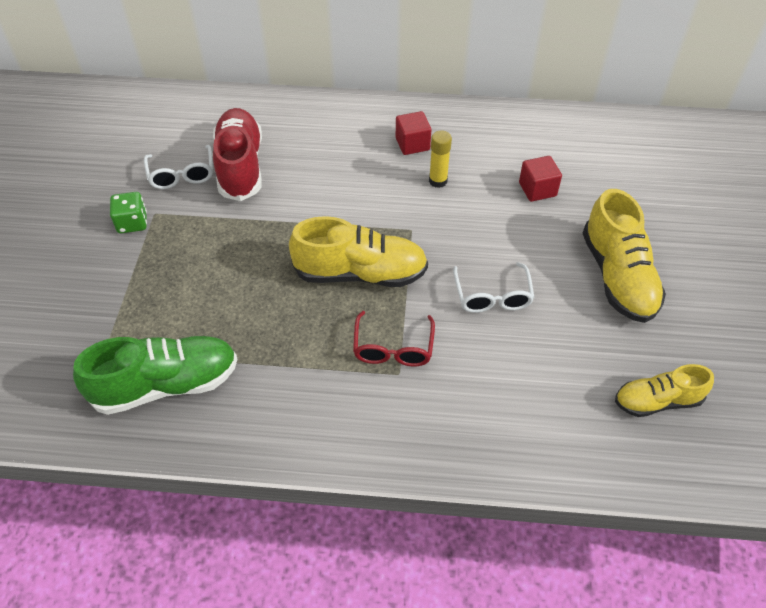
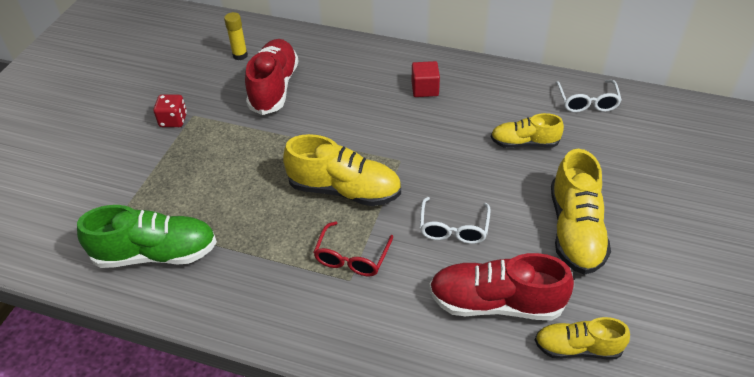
camera: 15 degrees right, 5 degrees down
green dice [110,192,147,233] -> red dice [153,94,187,127]
white glasses [144,145,213,189] -> white glasses moved to [556,80,622,112]
yellow glue stick [429,131,452,188] -> yellow glue stick moved to [224,12,248,60]
red cube [519,156,562,202] -> yellow shoe [491,113,564,148]
none -> red shoe [429,253,574,320]

